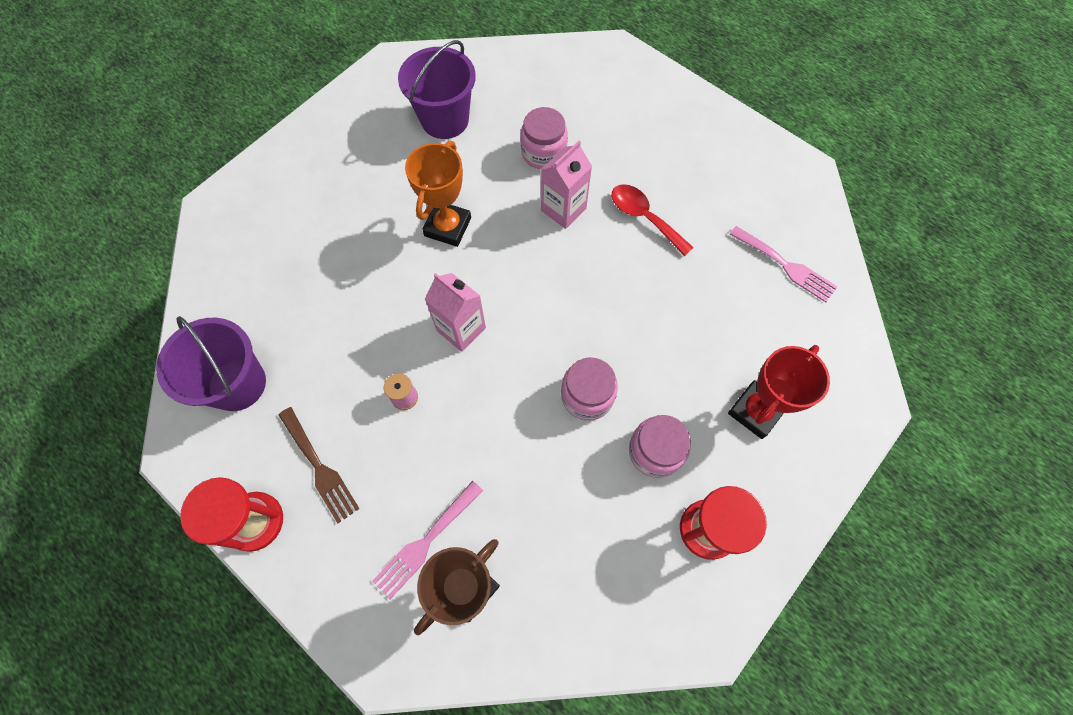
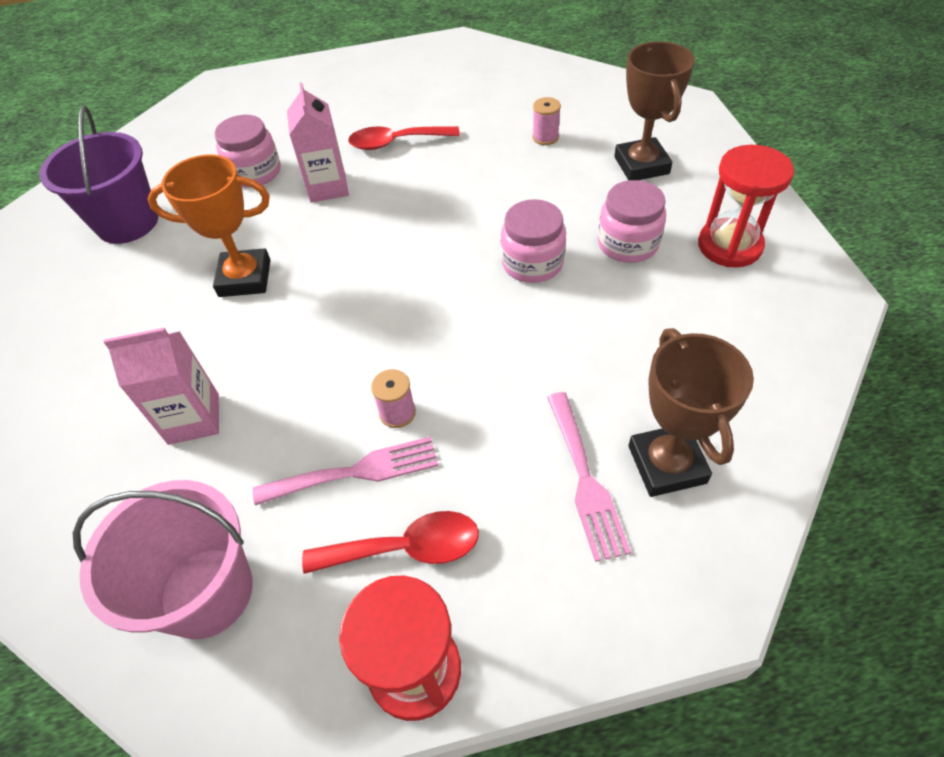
camera: 50 degrees left, 15 degrees down
purple bucket [156,316,266,411] -> pink bucket [73,480,253,639]
brown fork [279,407,360,523] -> red spoon [302,511,479,574]
orange trophy [405,141,471,247] -> orange trophy turned 60 degrees counterclockwise [148,154,271,297]
pink carton [425,273,486,352] -> pink carton moved to [104,328,219,445]
red trophy [728,345,830,439] -> brown trophy [614,41,695,180]
pink fork [729,226,837,302] -> pink fork moved to [253,437,438,505]
none -> pink spool [532,97,561,145]

